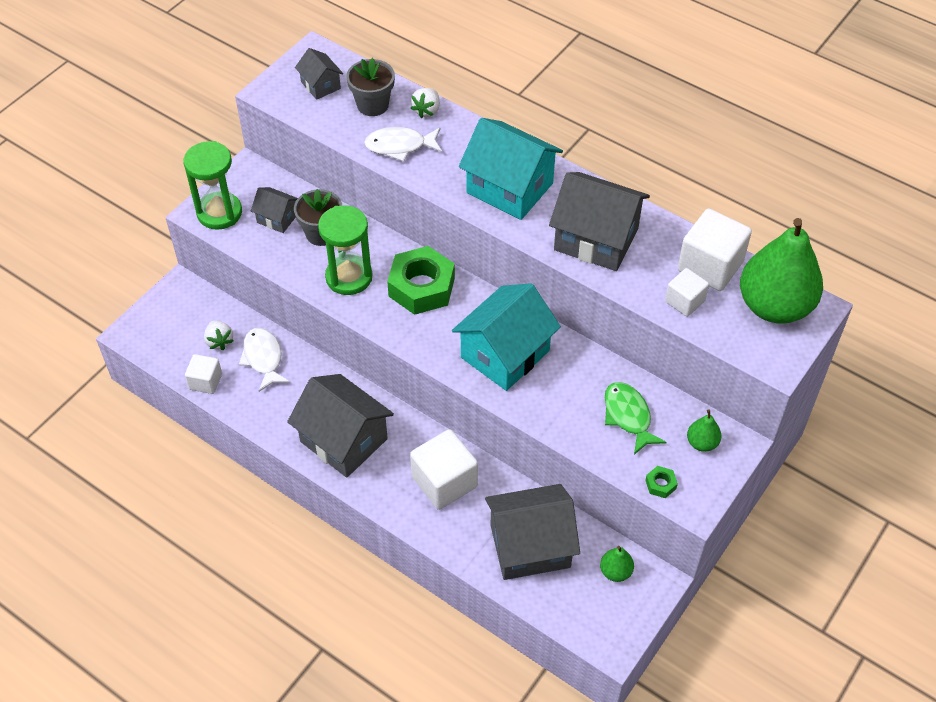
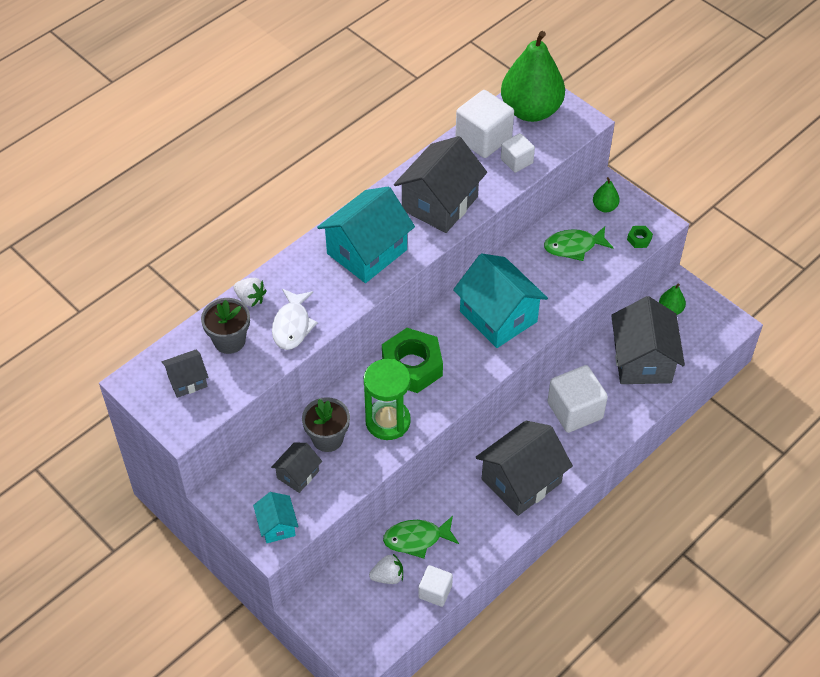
camera: 80 degrees left, 0 degrees up
green hourglass [183,141,242,230] -> turquoise house [253,492,298,543]
white fish [239,328,290,392] -> green fish [383,516,459,559]

